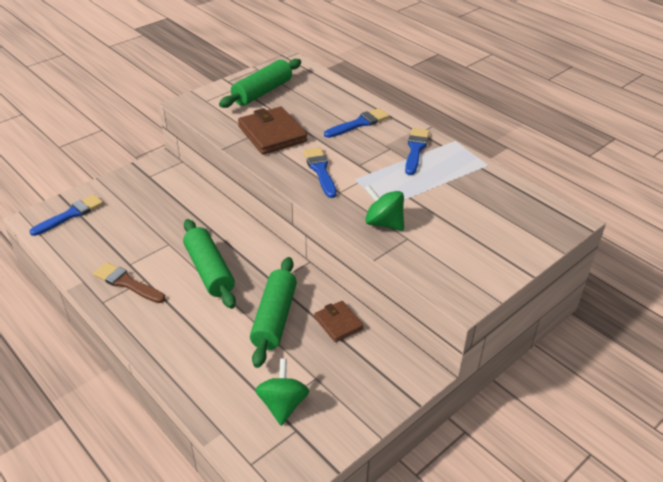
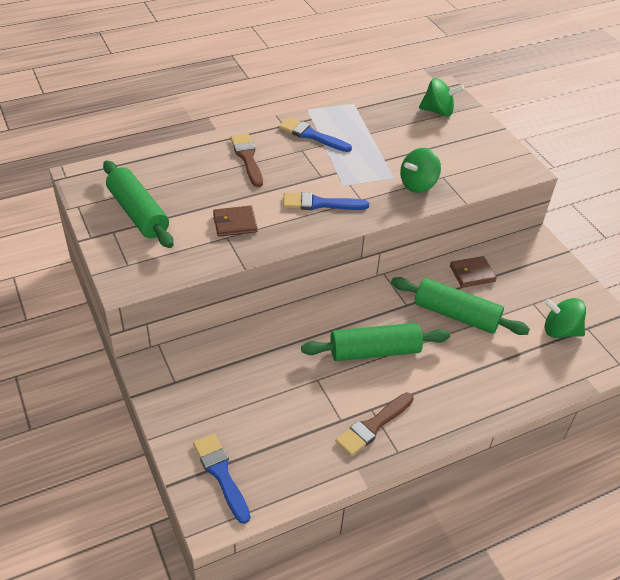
camera: 75 degrees left, 5 degrees up
brown wallet [238,107,307,155] -> brown wallet [213,206,257,237], size x0.58
blue brush [324,108,389,138] -> brown brush [230,134,263,187]
none -> green spinning top [419,78,464,117]

